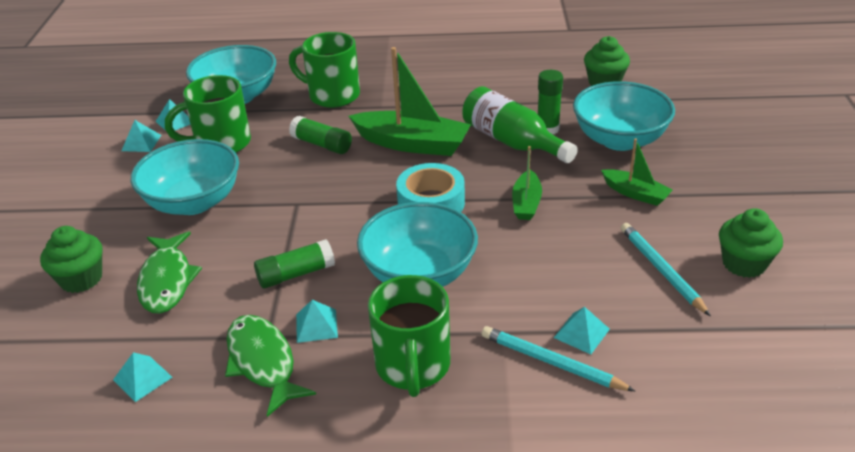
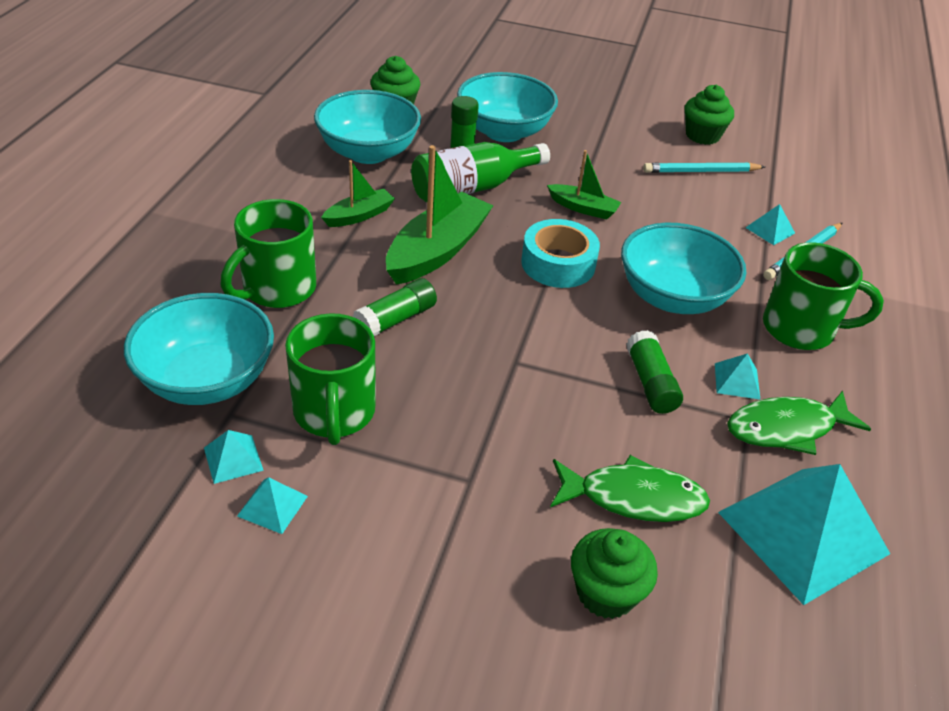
camera: 80 degrees left, 5 degrees up
turquoise pyramid [113,352,173,402] -> turquoise pyramid [718,464,890,605], size x2.41
turquoise bowl [131,139,239,215] -> turquoise bowl moved to [314,90,421,164]
green boat [601,139,673,206] -> green boat moved to [321,160,395,227]

